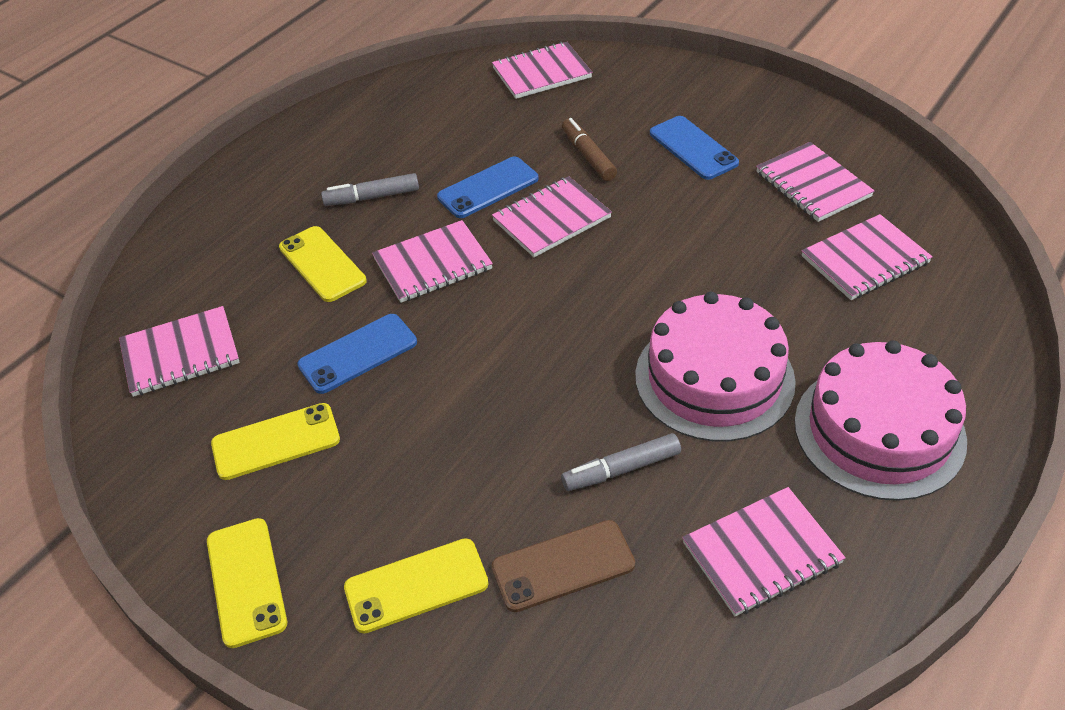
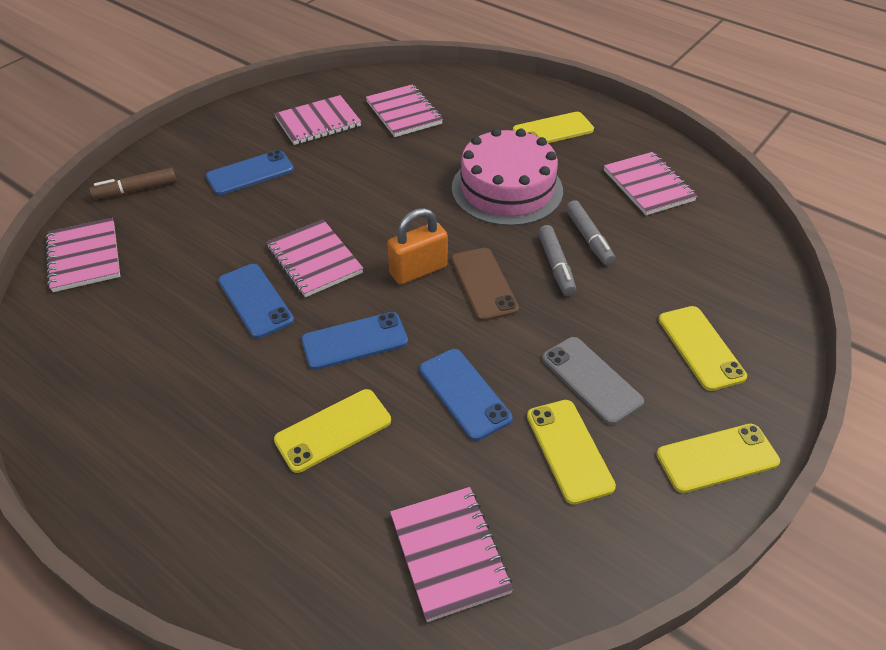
camera: 90 degrees left, 0 degrees up
grey marker [321,173,419,206] -> grey marker moved to [538,225,576,296]
pink notebook [372,220,493,303] -> blue phone [301,312,408,370]
brown phone [491,520,635,612] -> brown phone moved to [451,248,519,321]
brown marker [562,118,617,181] -> brown marker moved to [89,168,177,199]
pink cake [795,340,967,501] -> yellow phone [513,112,594,143]
none -> orange padlock [387,208,448,285]
none -> grey phone [542,337,644,425]

